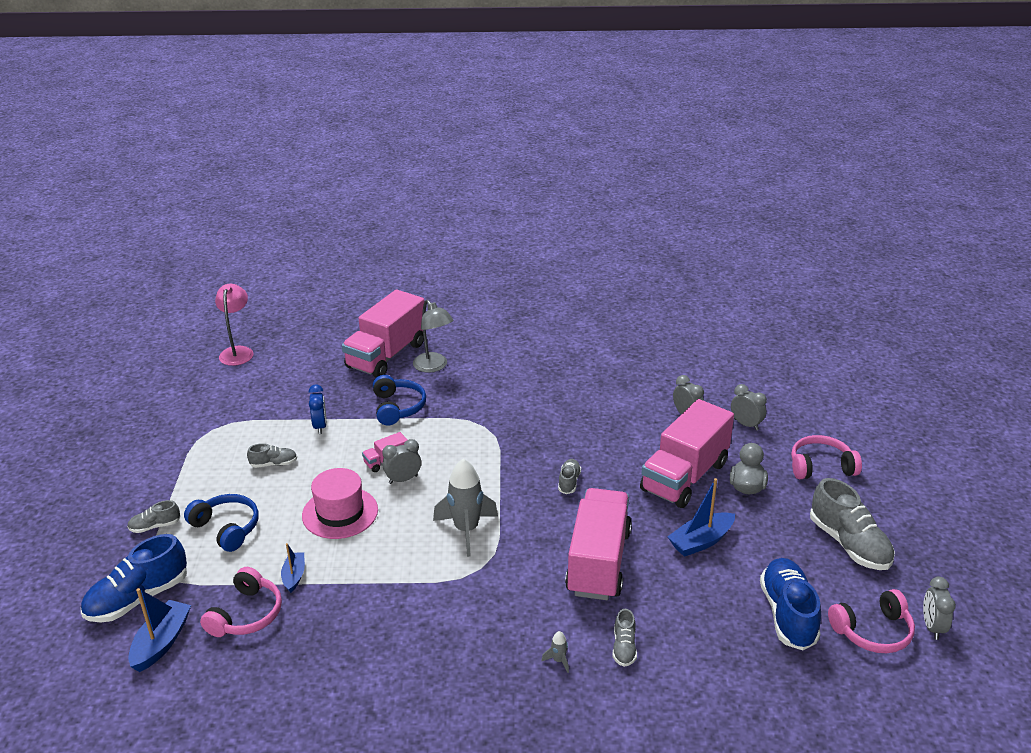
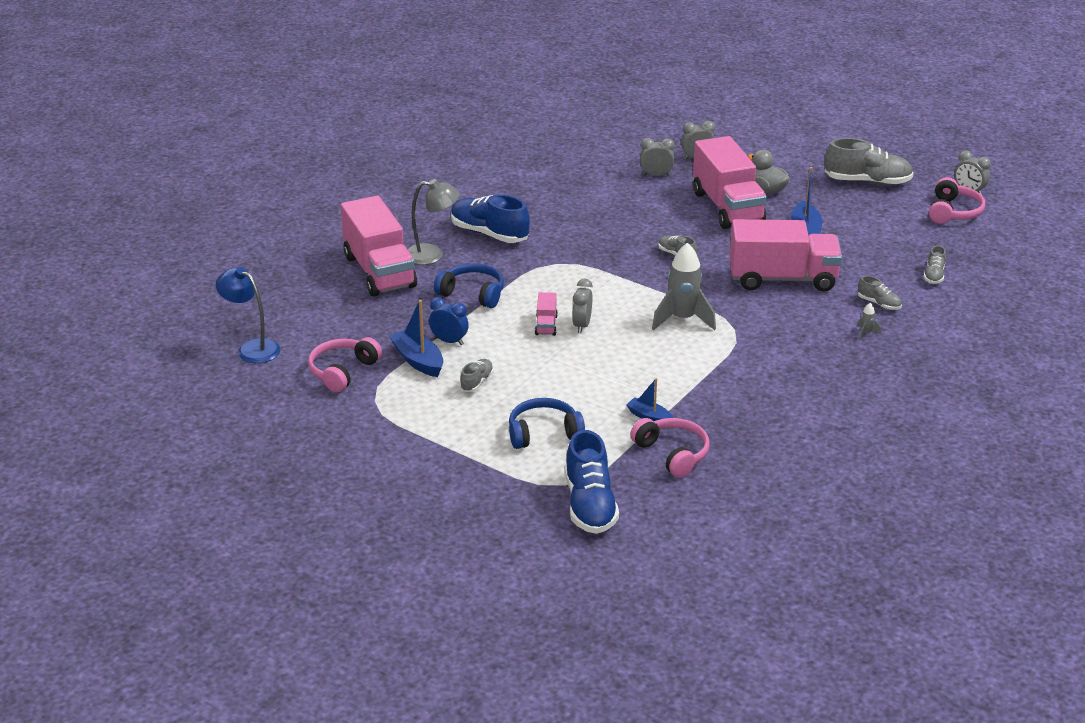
camera: 55 degrees left, 0 degrees up
grey shoe [127,500,180,533] -> grey shoe moved to [923,245,946,284]
blue boat [128,588,191,672] -> blue boat moved to [389,300,443,377]
pink lamp [215,284,253,366] -> blue lamp [216,267,280,363]
pink hat [302,468,378,539] -> none
pink truck [565,488,632,600] -> pink truck turned 135 degrees clockwise [730,219,842,291]
blue shoe [760,558,821,650] -> blue shoe moved to [451,195,530,243]
pink headphones [791,435,862,479] -> pink headphones moved to [308,337,382,392]

